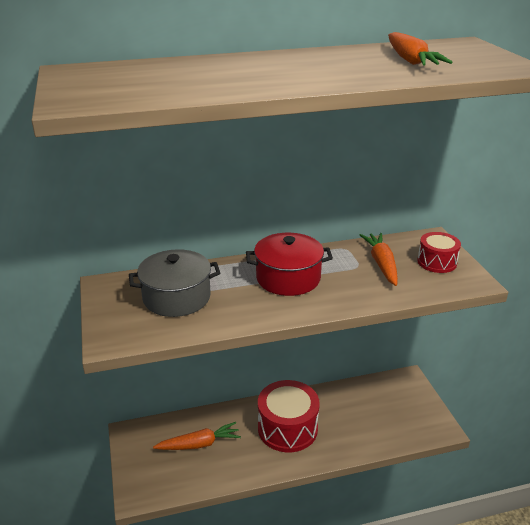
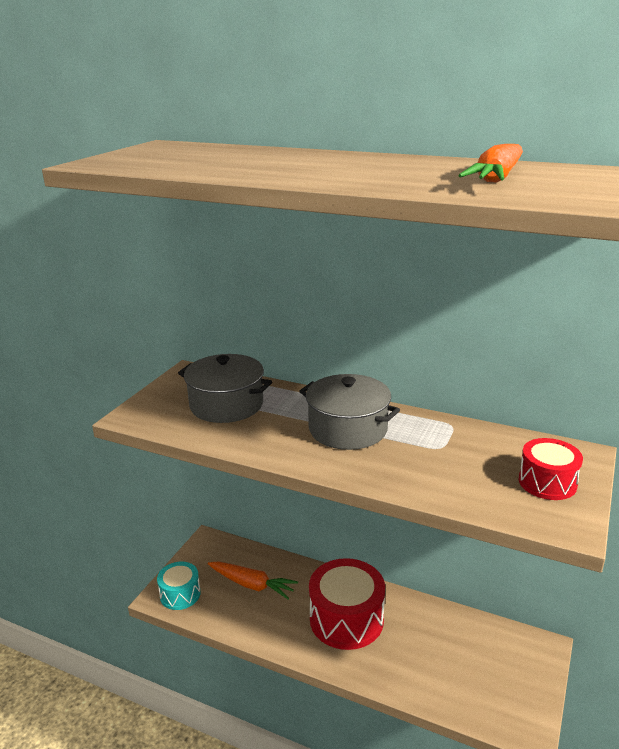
camera: 40 degrees right, 5 degrees down
red pot [246,233,333,296] -> grey pot [299,374,400,450]
orange carrot [360,233,398,286] -> none
none -> turquoise drum [157,562,201,610]

